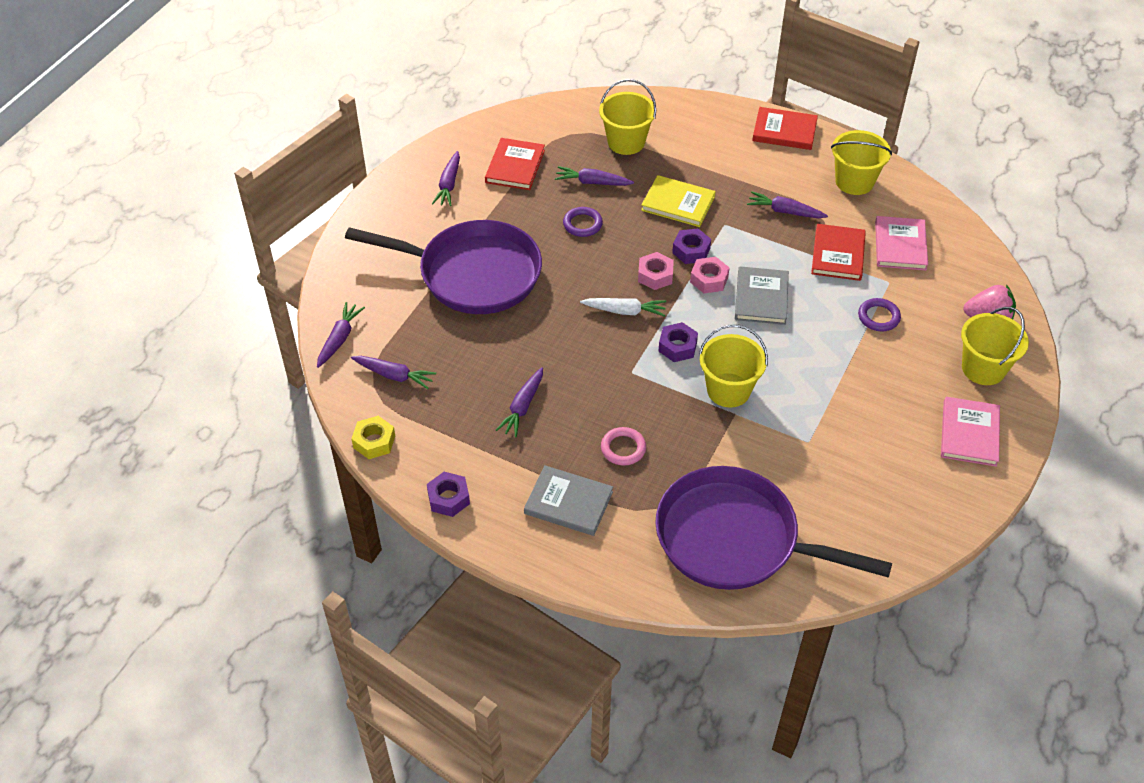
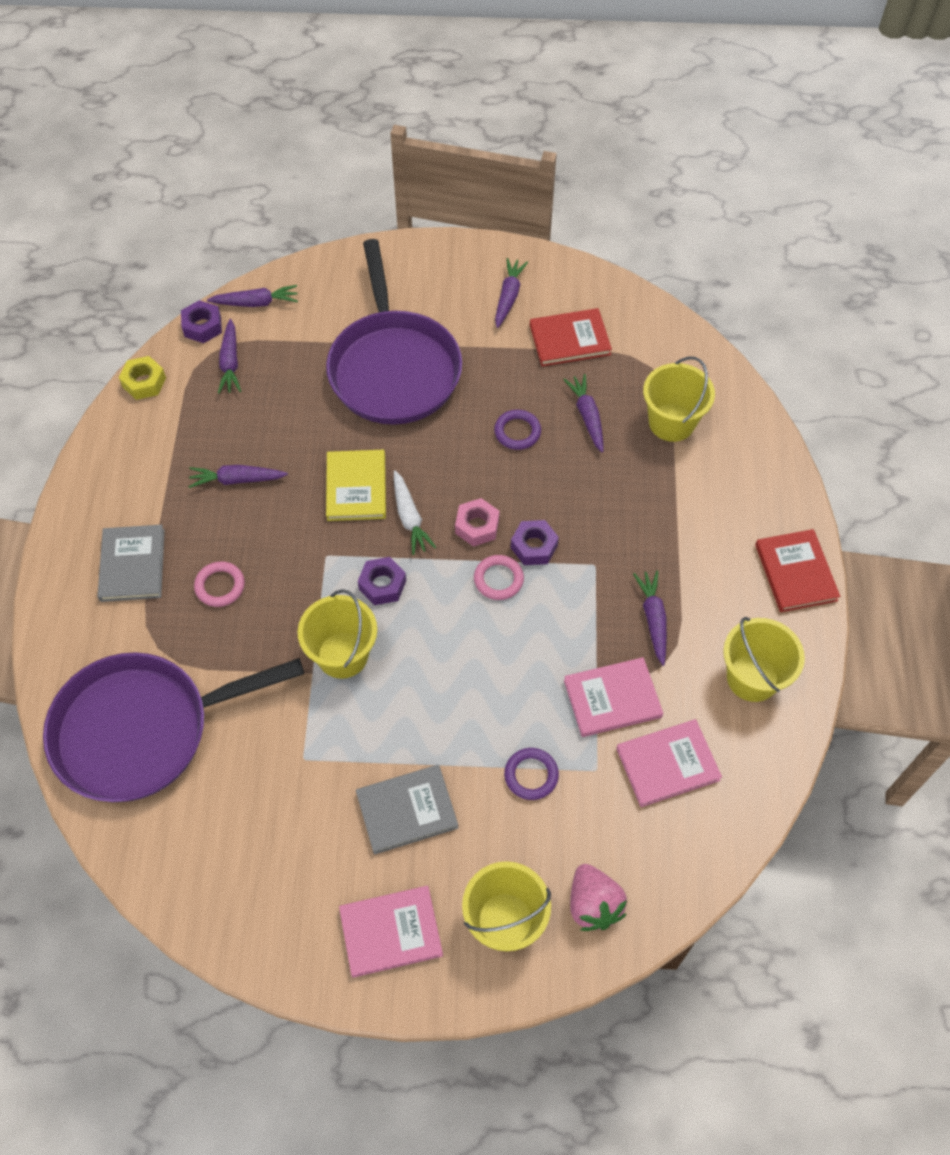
camera: 65 degrees right, 10 degrees up
purple nut [427,472,470,517] -> purple nut moved to [181,300,222,343]
purple carrot [432,151,460,206] -> purple carrot turned 120 degrees clockwise [495,258,528,328]
yellow book [641,175,716,227] -> yellow book moved to [326,450,386,521]
purple pan [655,466,892,590] -> purple pan turned 105 degrees counterclockwise [43,652,304,802]
pink nut [690,257,730,293] -> pink ring [474,555,524,600]
grey book [735,266,789,325] -> grey book moved to [356,765,459,855]
red book [811,224,866,281] -> pink book [564,657,663,737]

